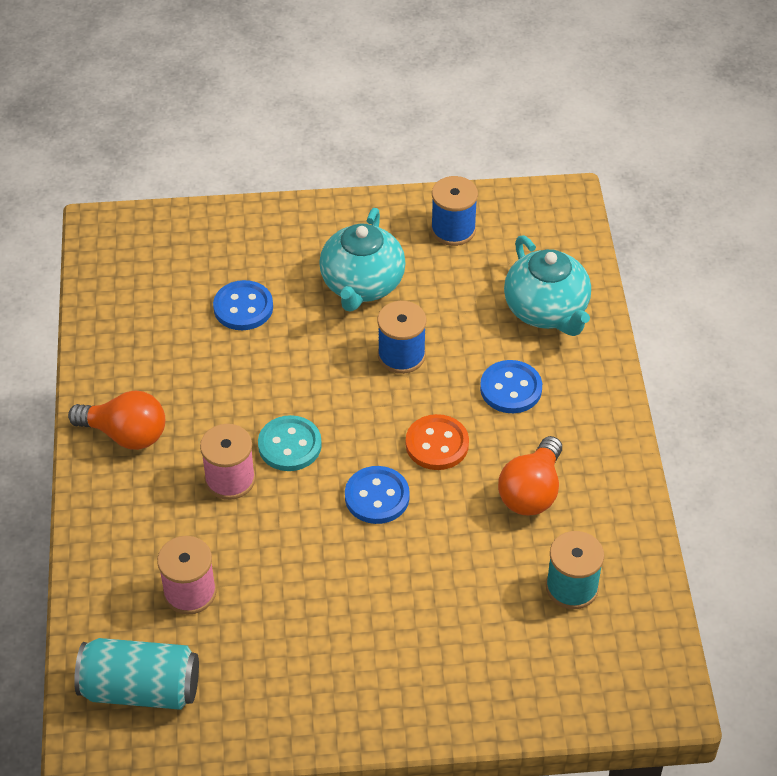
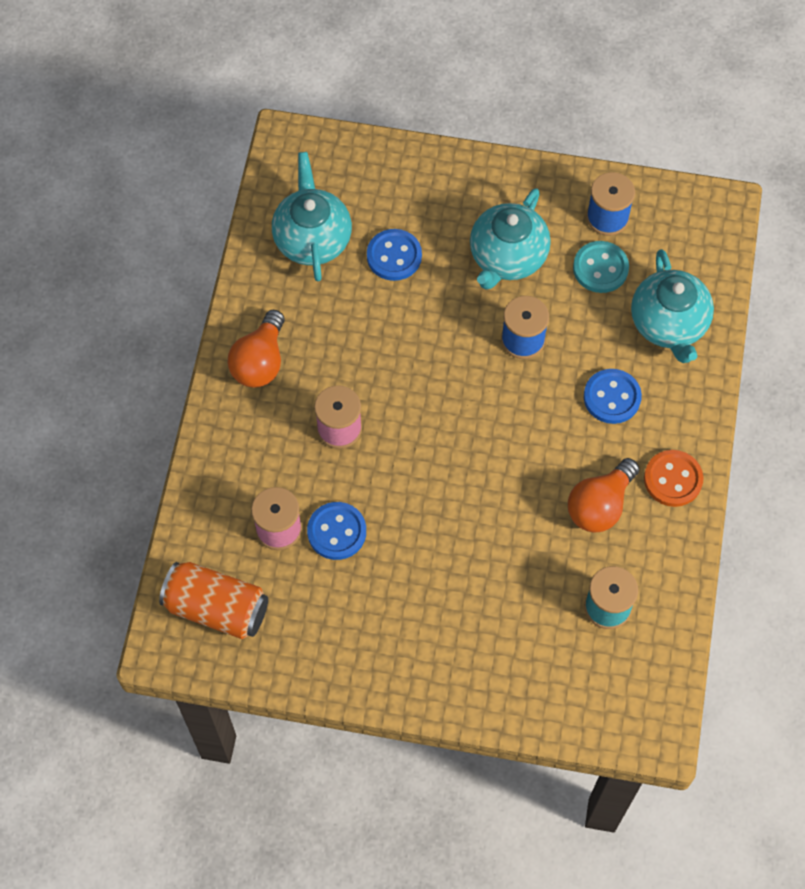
camera: 15 degrees right, 15 degrees up
orange light bulb [68,391,165,450] -> orange light bulb turned 75 degrees clockwise [228,310,285,388]
turquoise can [74,638,199,710] -> orange can [159,562,268,639]
turquoise button [258,415,322,471] -> turquoise button moved to [573,241,629,293]
blue button [345,466,410,524] -> blue button moved to [307,502,366,560]
orange button [406,414,469,470] -> orange button moved to [644,450,704,507]
none -> turquoise teapot [272,152,352,282]

